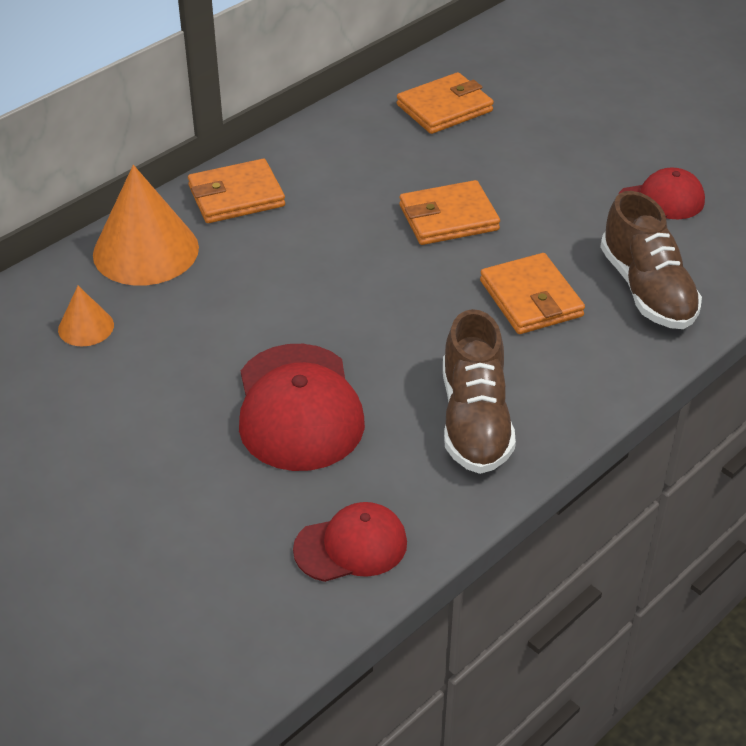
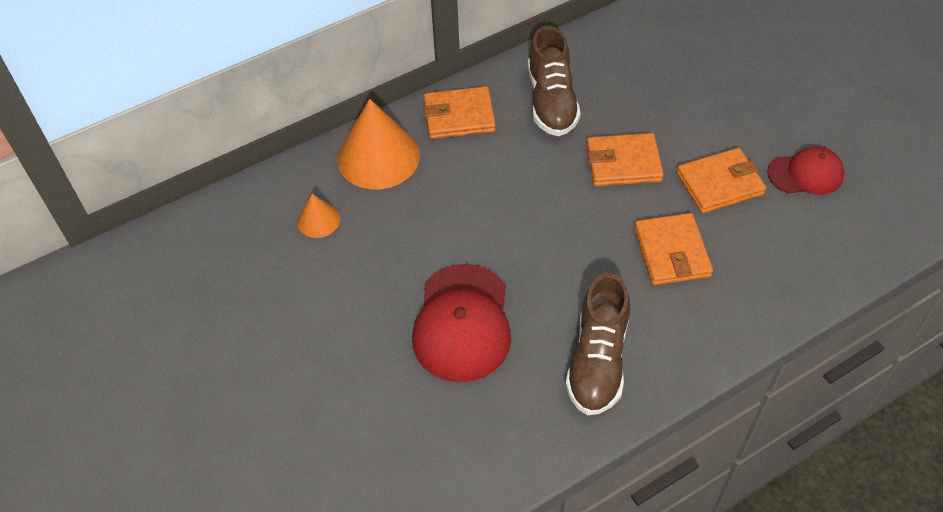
camera: 15 degrees right, 10 degrees up
red cap [293,502,407,582] -> none
orange wallet [397,72,494,134] -> orange wallet moved to [677,148,766,213]
brown shoe [600,191,702,329] -> brown shoe moved to [528,26,581,136]

